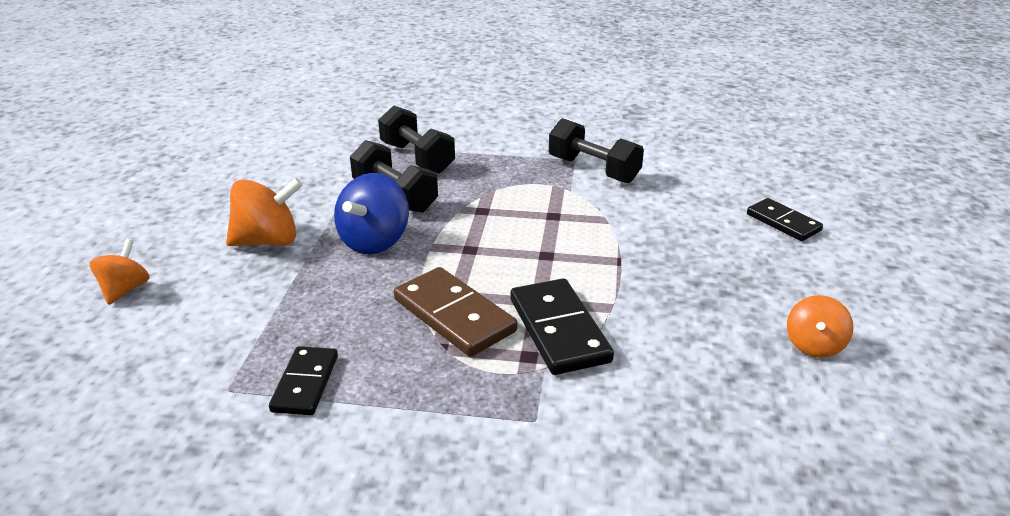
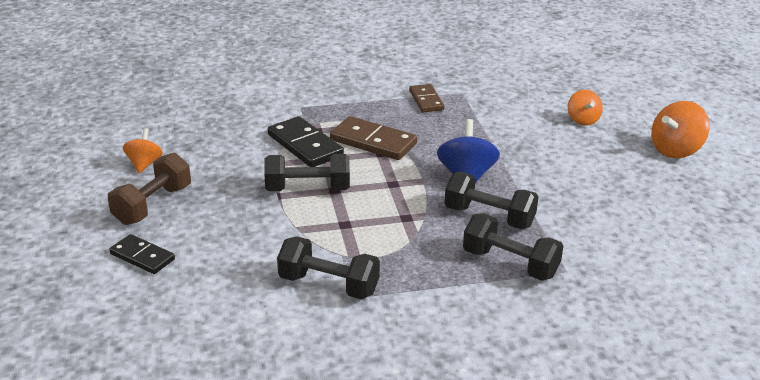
camera: 160 degrees right, 0 degrees up
orange spinning top [226,178,303,246] -> orange spinning top moved to [651,101,709,158]
black domino [269,346,338,415] -> brown domino [409,84,445,112]
none -> brown dumbbell [108,153,191,225]
none -> black dumbbell [264,154,350,191]

